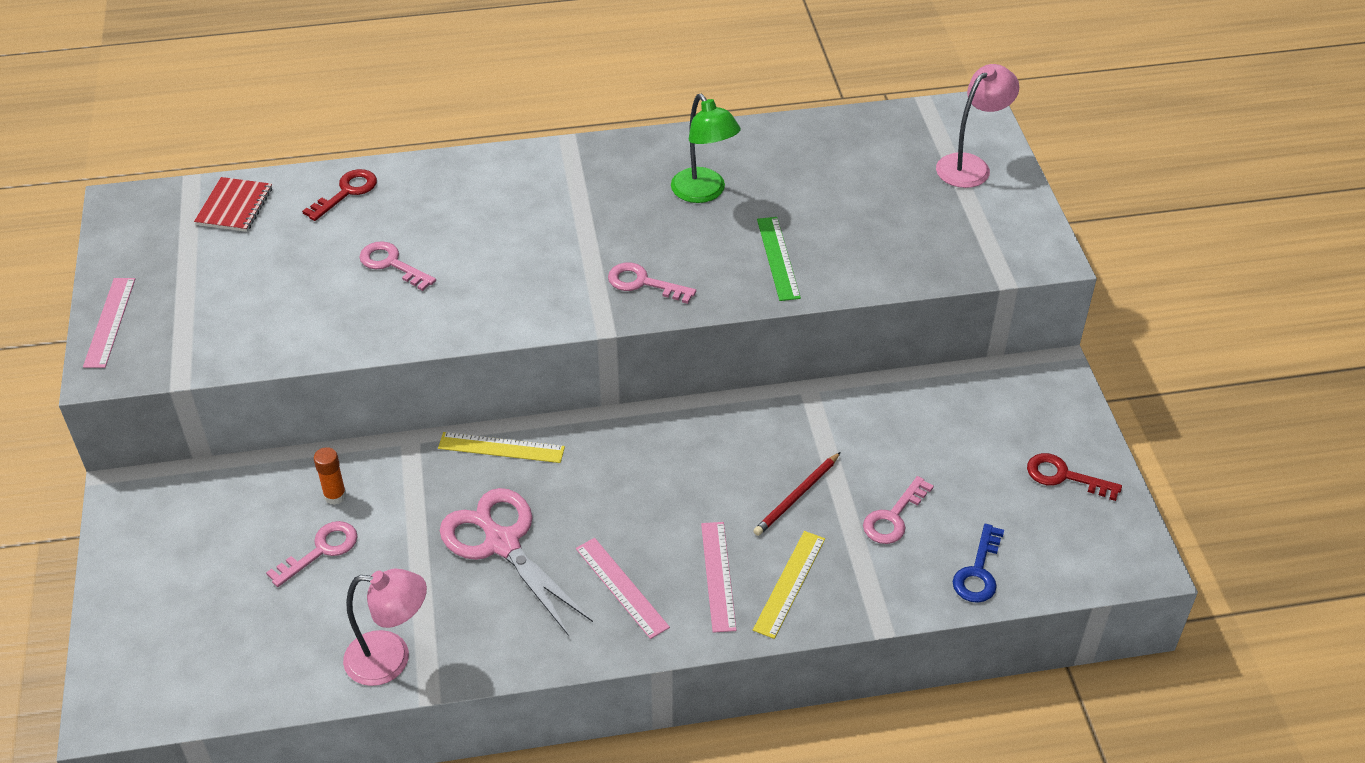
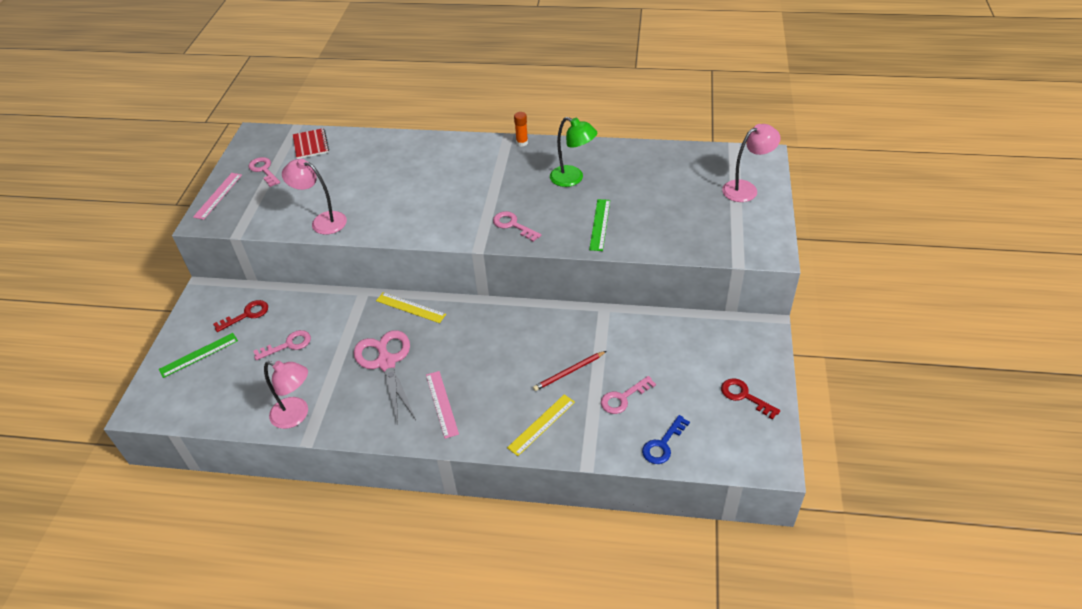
camera: 20 degrees right, 0 degrees up
red notebook [194,177,272,232] -> red notebook turned 45 degrees counterclockwise [293,128,329,159]
red key [302,169,377,221] -> red key moved to [213,300,268,332]
orange glue stick [314,447,347,505] -> orange glue stick moved to [514,112,528,146]
pink key [359,241,436,291] -> pink key moved to [249,157,280,187]
green lamp [671,94,741,203] -> green lamp turned 45 degrees counterclockwise [550,117,597,187]
pink ruler [701,522,737,633] -> none
none -> green ruler [159,333,238,378]
none -> pink lamp [282,159,347,235]

